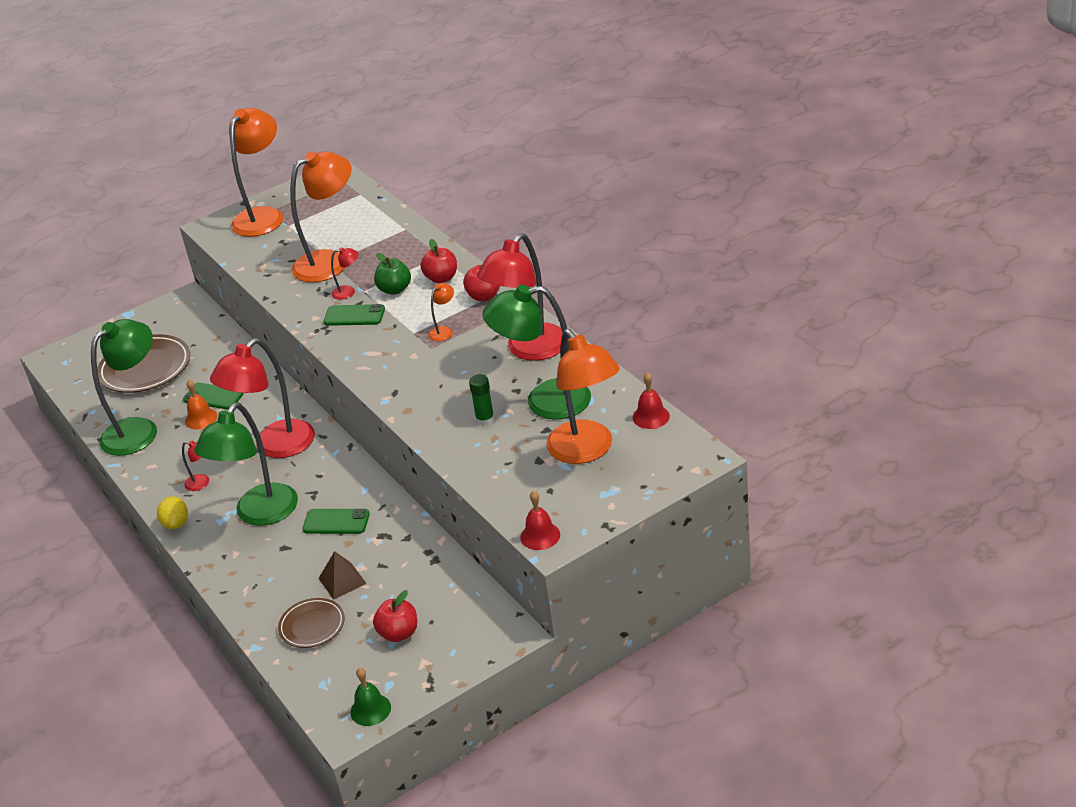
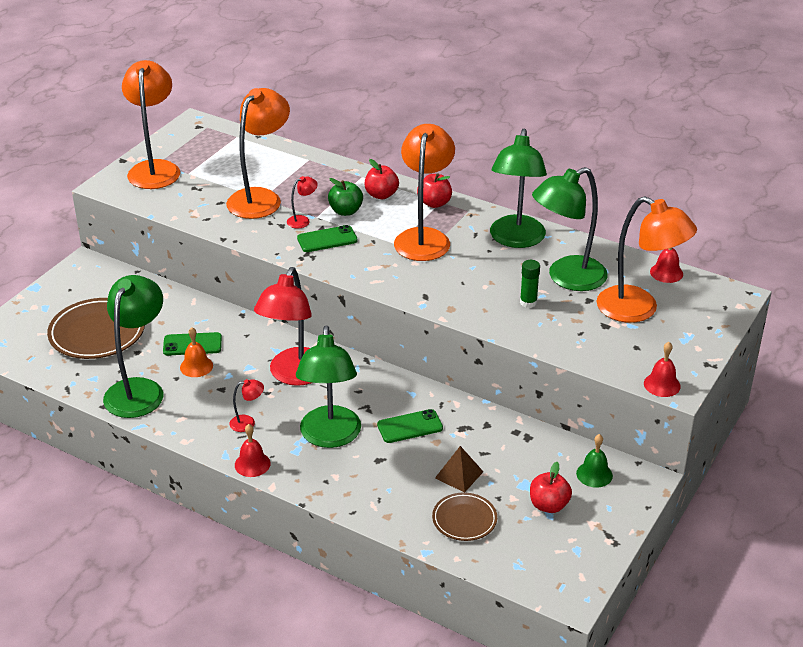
camera: 30 degrees left, 0 degrees up
yellow lemon [157,496,188,529] -> red bell [235,424,270,477]
green bell [350,668,391,726] -> green bell moved to [576,434,613,488]
orange lamp [428,283,454,341] -> orange lamp [394,124,455,261], size x2.41
red lamp [477,233,563,361] -> green lamp [490,129,547,248]

